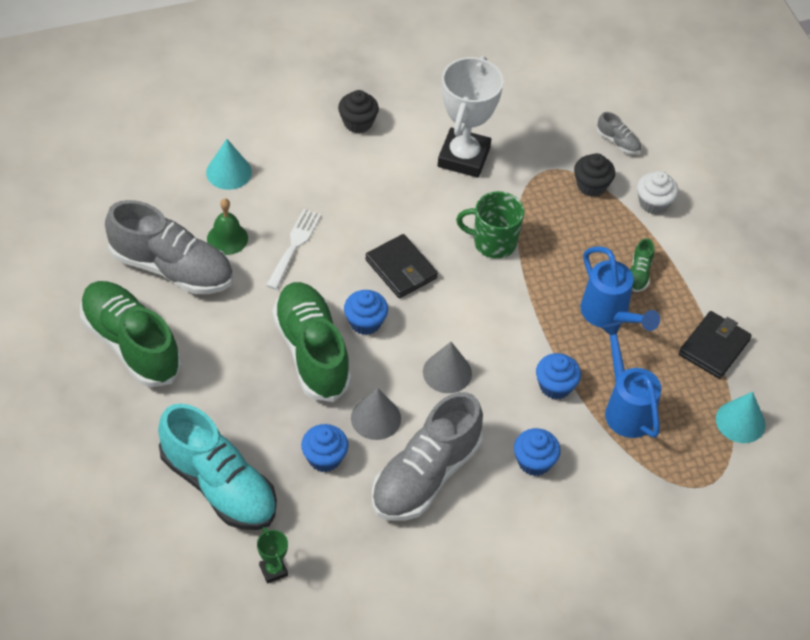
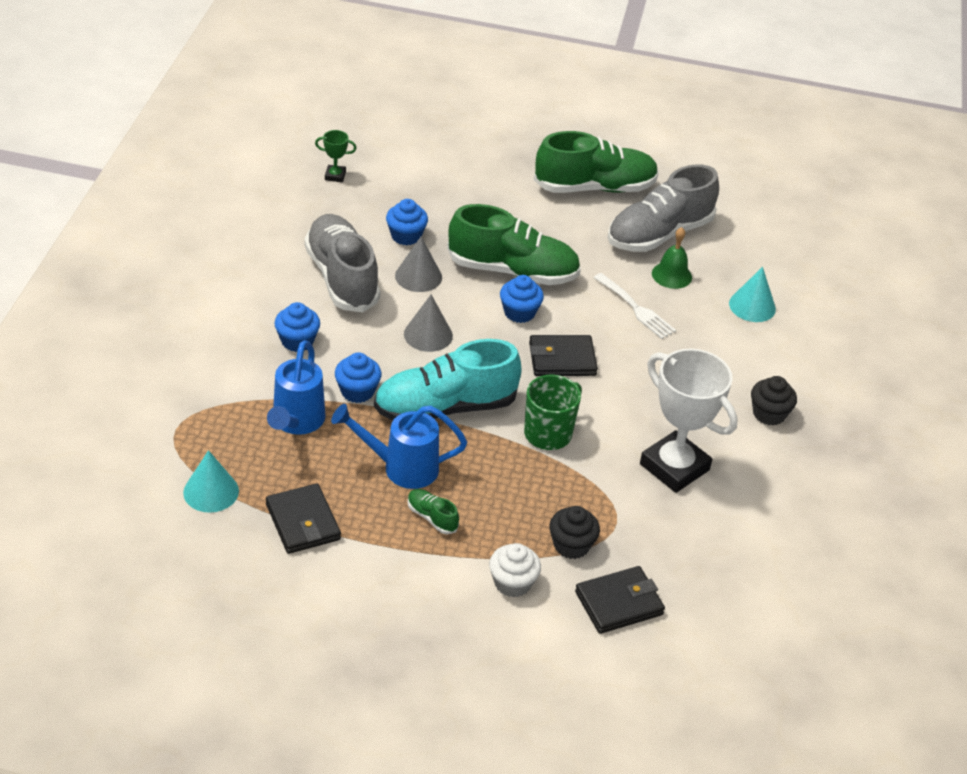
camera: 120 degrees right, 10 degrees down
turquoise shoe [158,404,277,530] -> turquoise shoe moved to [374,339,522,421]
grey shoe [597,112,641,154] -> black wallet [575,566,665,634]
blue watering can [601,322,661,438] -> blue watering can turned 90 degrees clockwise [267,340,326,435]

